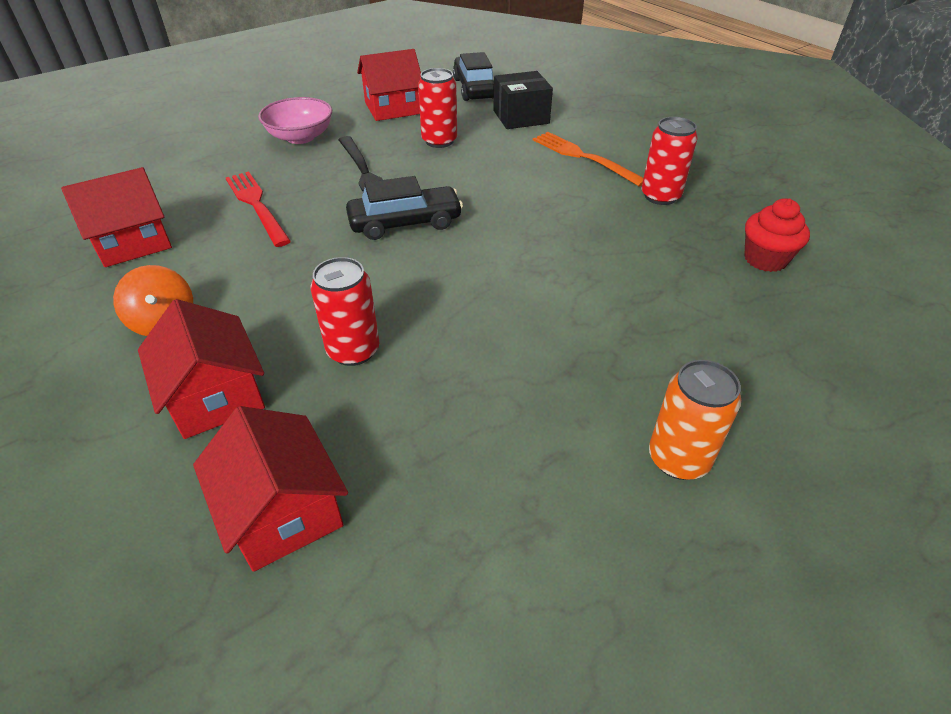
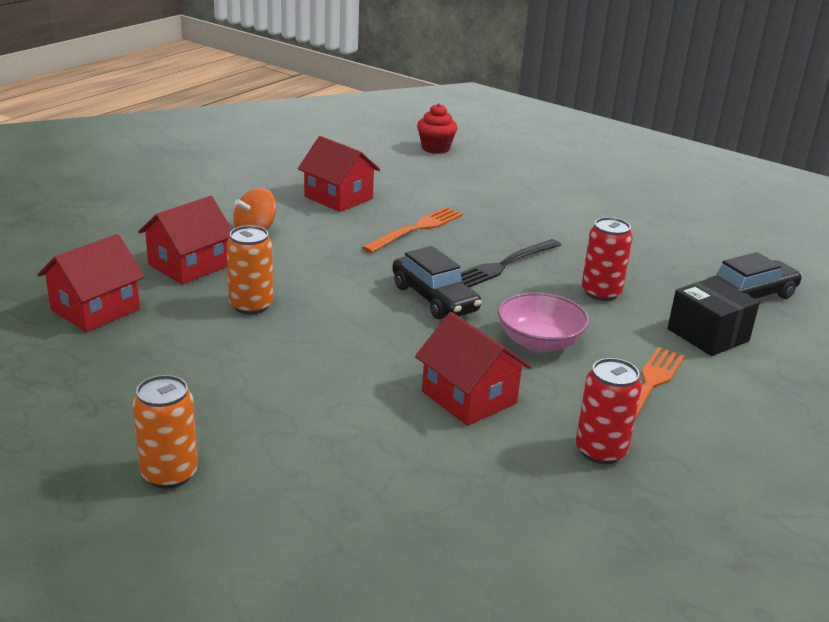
camera: 70 degrees right, 15 degrees down
red fork [226,171,291,247] -> orange fork [362,207,463,253]
pink bowl [258,97,332,144] -> pink bowl moved to [498,292,589,352]
red can [311,257,380,366] -> orange can [226,225,273,314]
red house [357,49,421,121] -> red house moved to [415,312,531,426]
red cupcake [744,198,810,272] -> red cupcake moved to [417,103,458,154]

